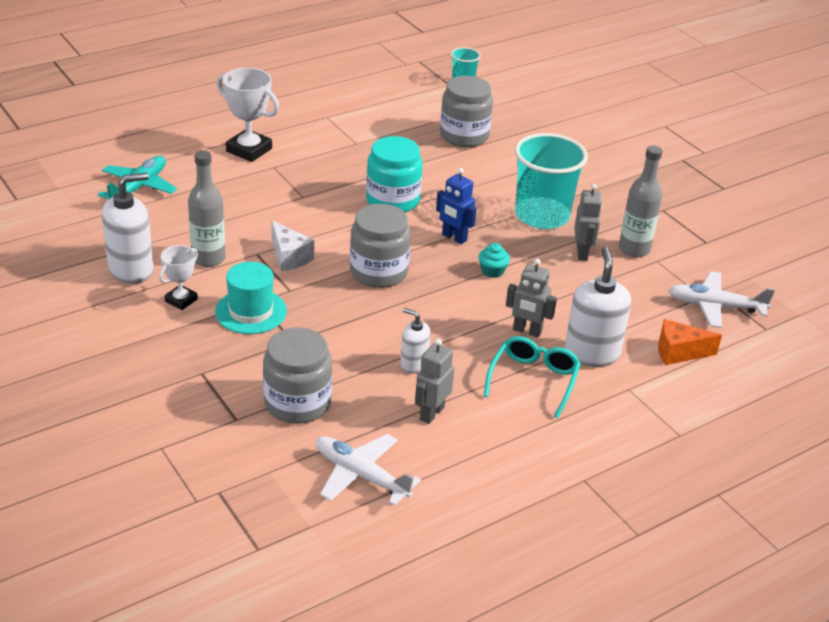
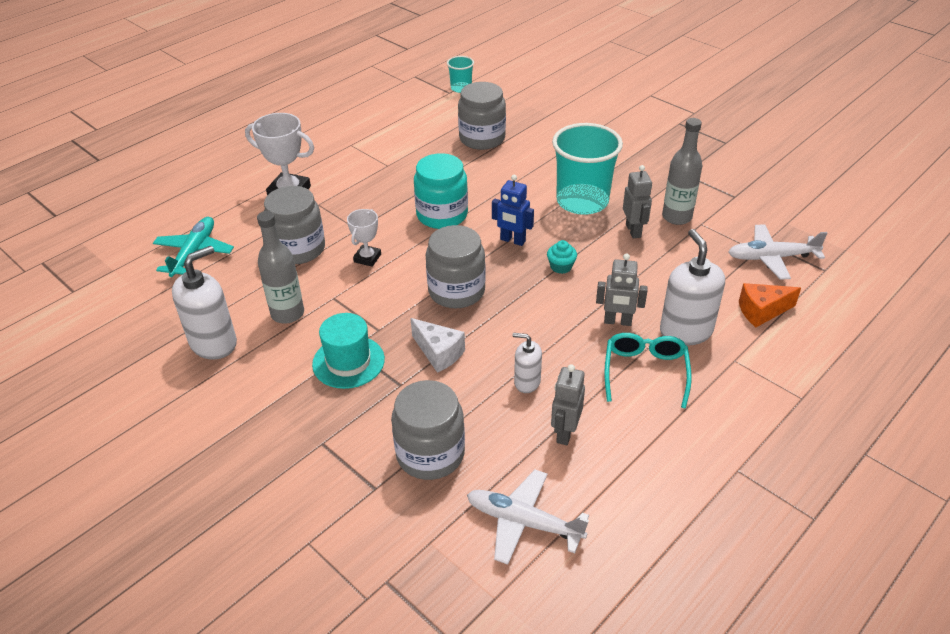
camera: 10 degrees left, 5 degrees up
white trophy [159,245,198,310] -> white trophy moved to [347,209,381,267]
white cheese [271,220,314,271] -> white cheese moved to [410,318,465,373]
none -> grey jar [264,186,325,264]

